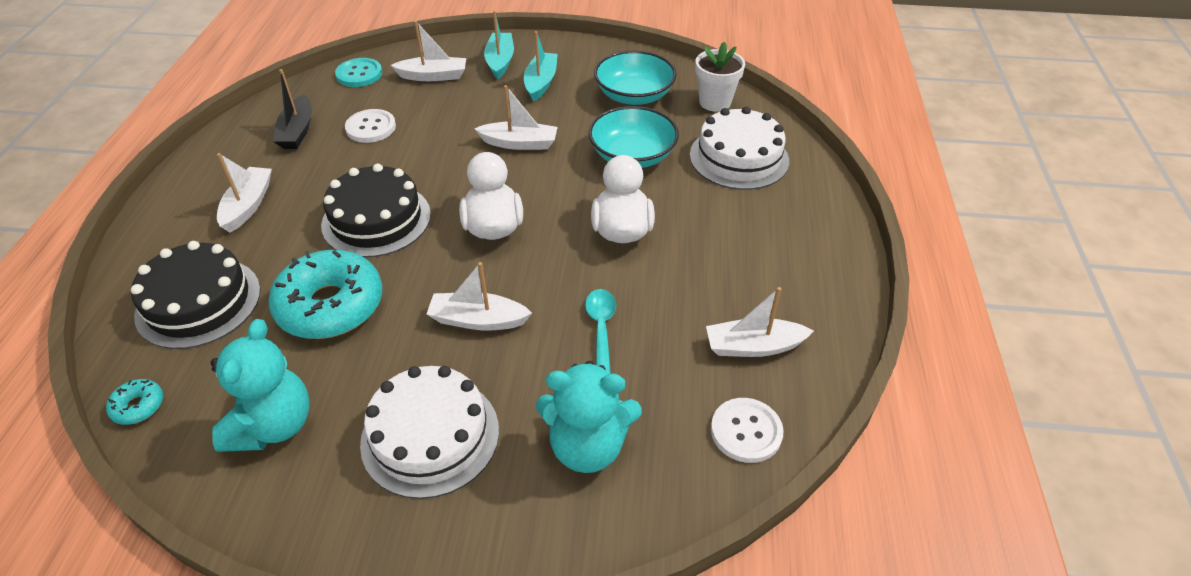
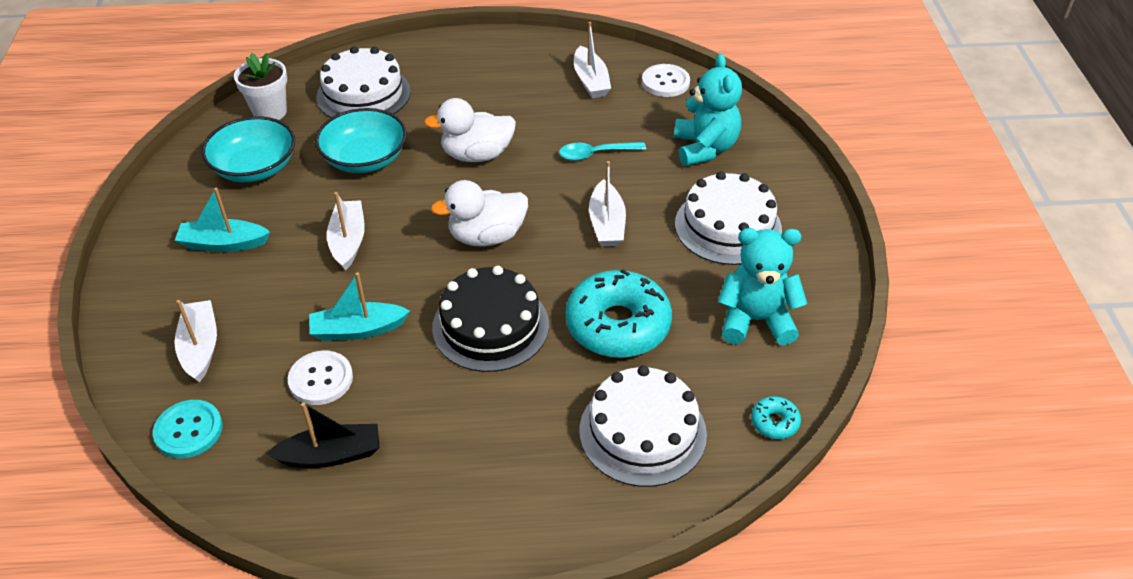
camera: 100 degrees left, 0 degrees up
black cake [131,241,261,349] -> white cake [579,365,707,487]
white boat [217,153,272,233] -> none
turquoise boat [484,11,514,79] -> turquoise boat moved to [309,272,410,341]

